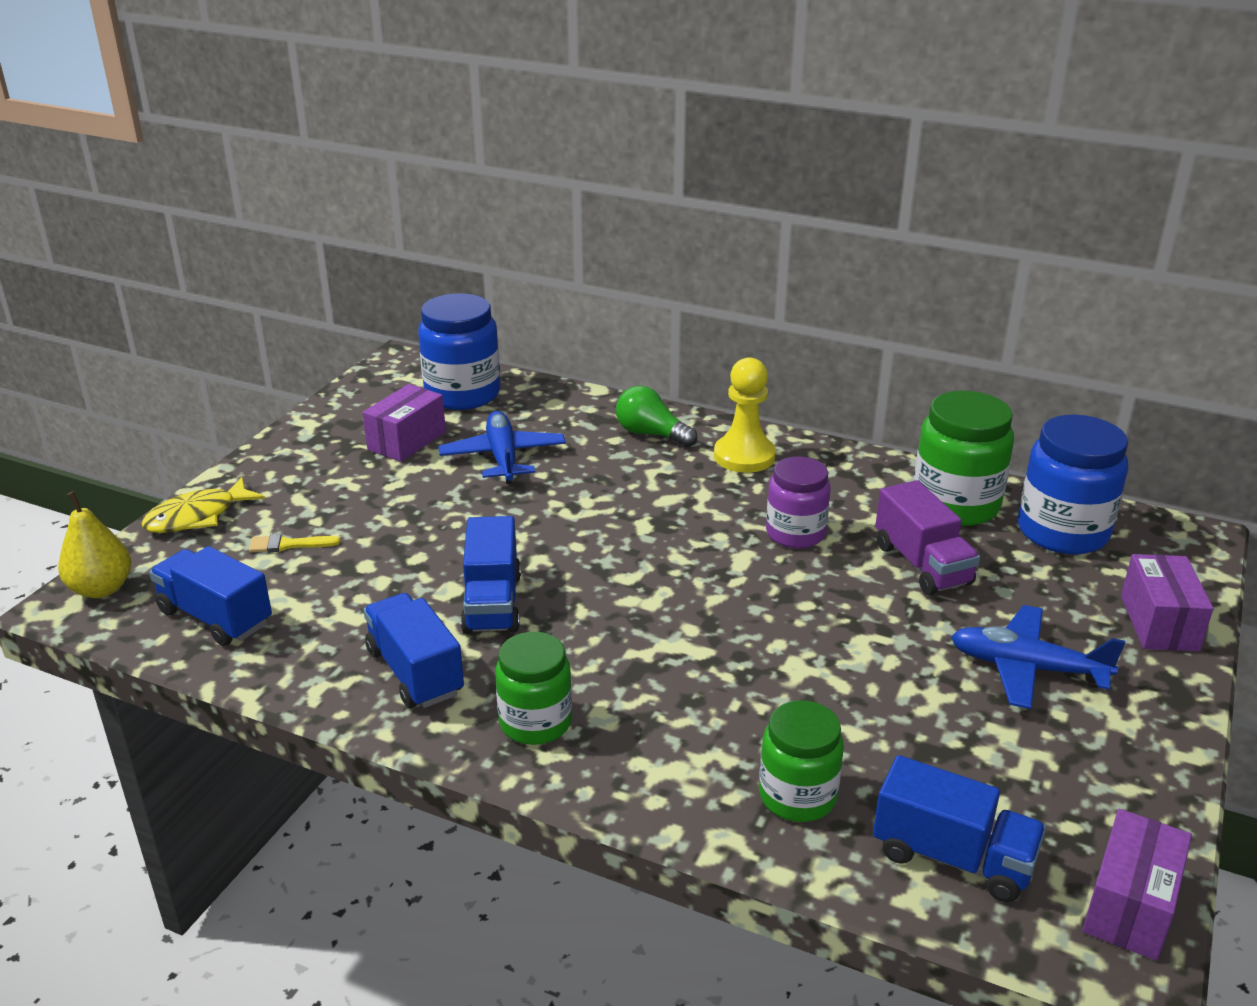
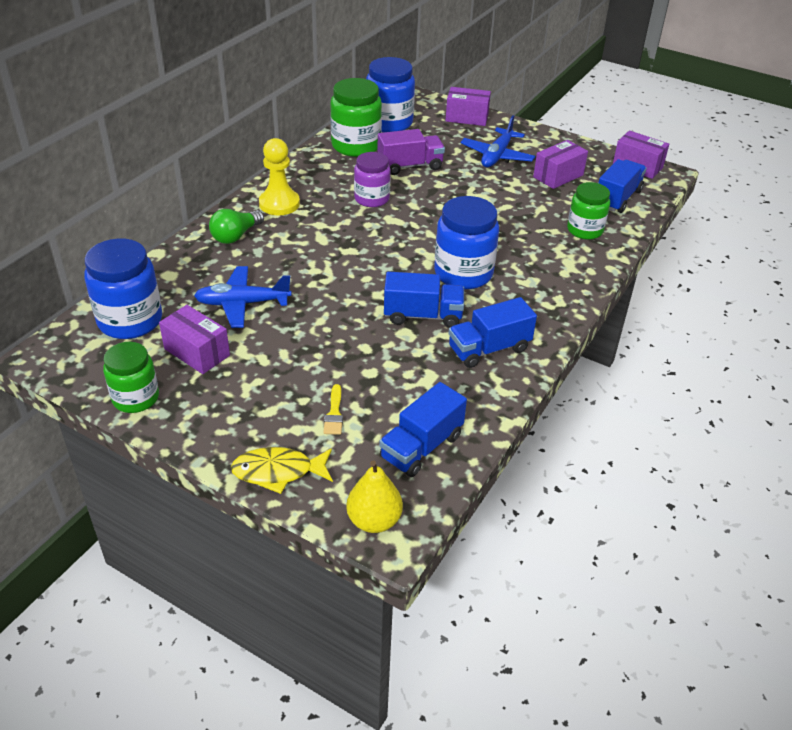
camera: 85 degrees left, 10 degrees up
yellow fish [142,477,265,533] -> yellow fish turned 120 degrees clockwise [231,447,333,494]
green jar [495,632,572,745] -> green jar moved to [103,342,159,413]
none -> blue jar [434,196,499,289]
none -> purple box [533,140,588,189]

